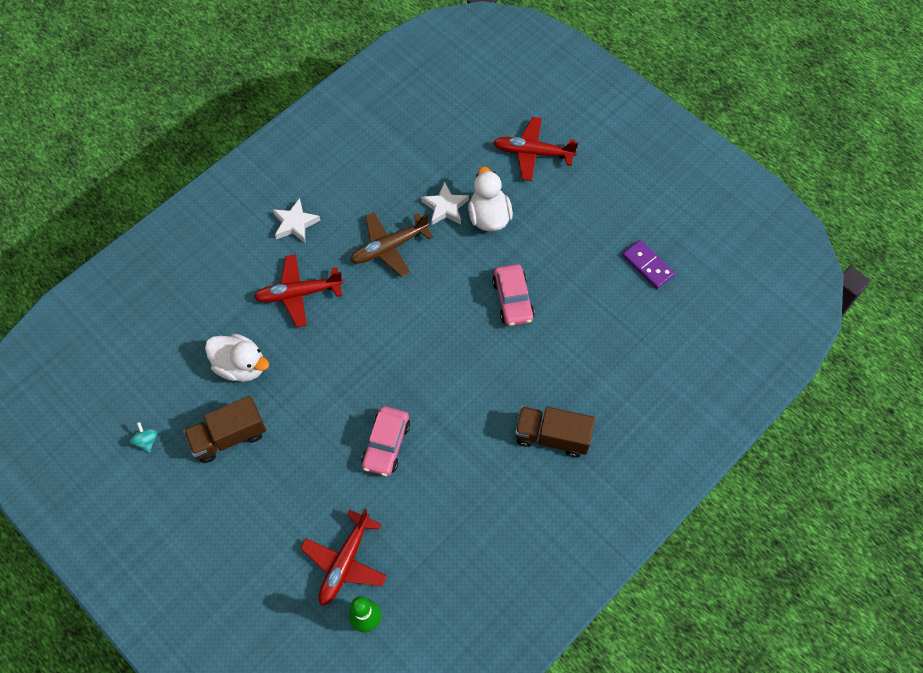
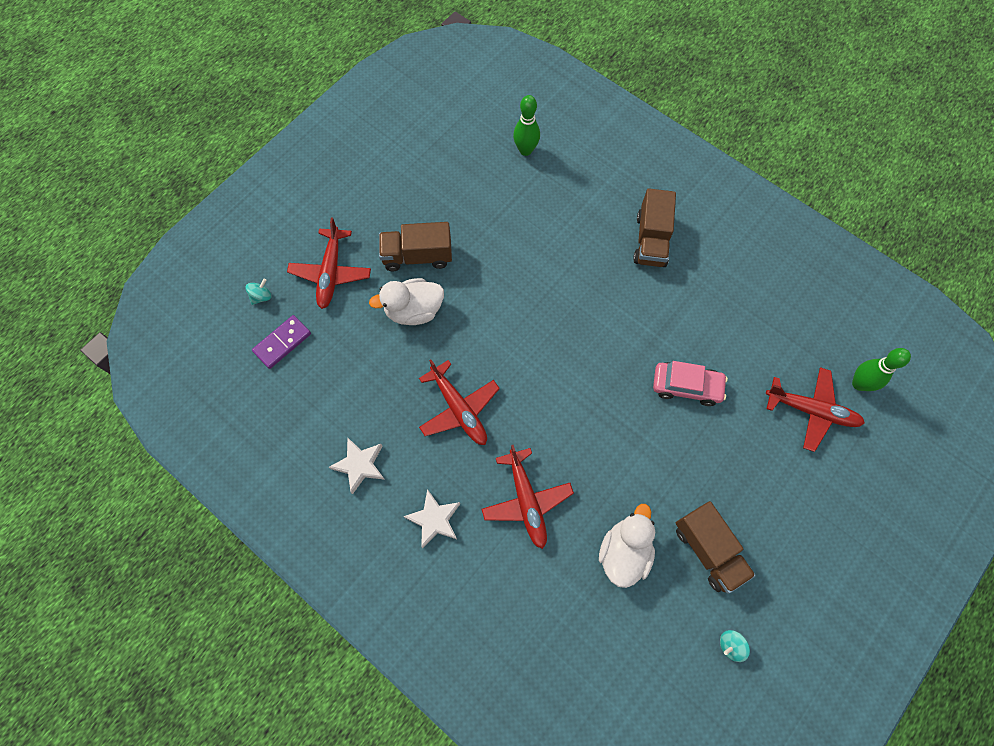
camera: 95 degrees left, 5 degrees up
brown plane [350,212,433,277] -> red plane [419,359,500,445]
white star [421,182,469,225] -> white star moved to [329,437,385,494]
pink car [492,264,535,326] -> none
purple domino [622,240,675,289] -> purple domino moved to [252,315,311,369]
none -> turquoise spinning top [245,278,272,305]
none -> brown truck [379,222,452,271]
none -> green bowling pin [513,95,540,156]

